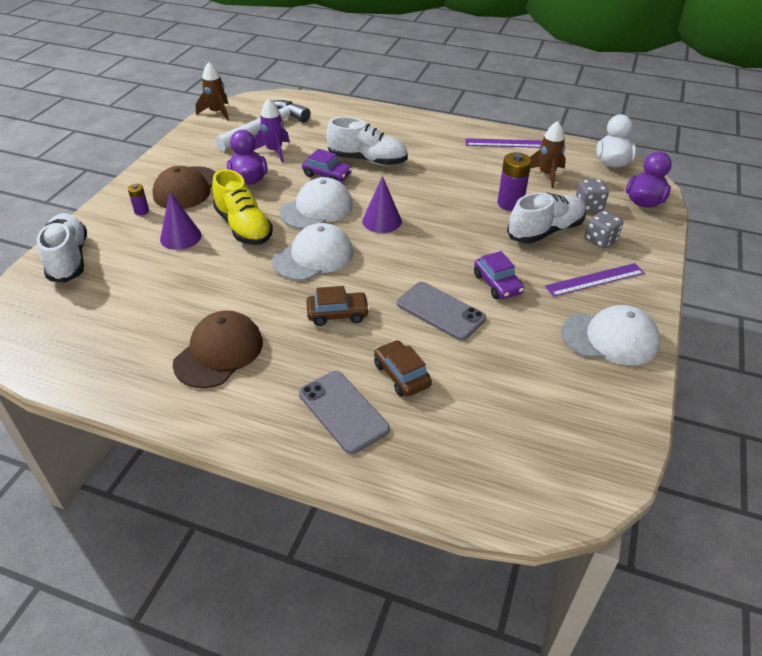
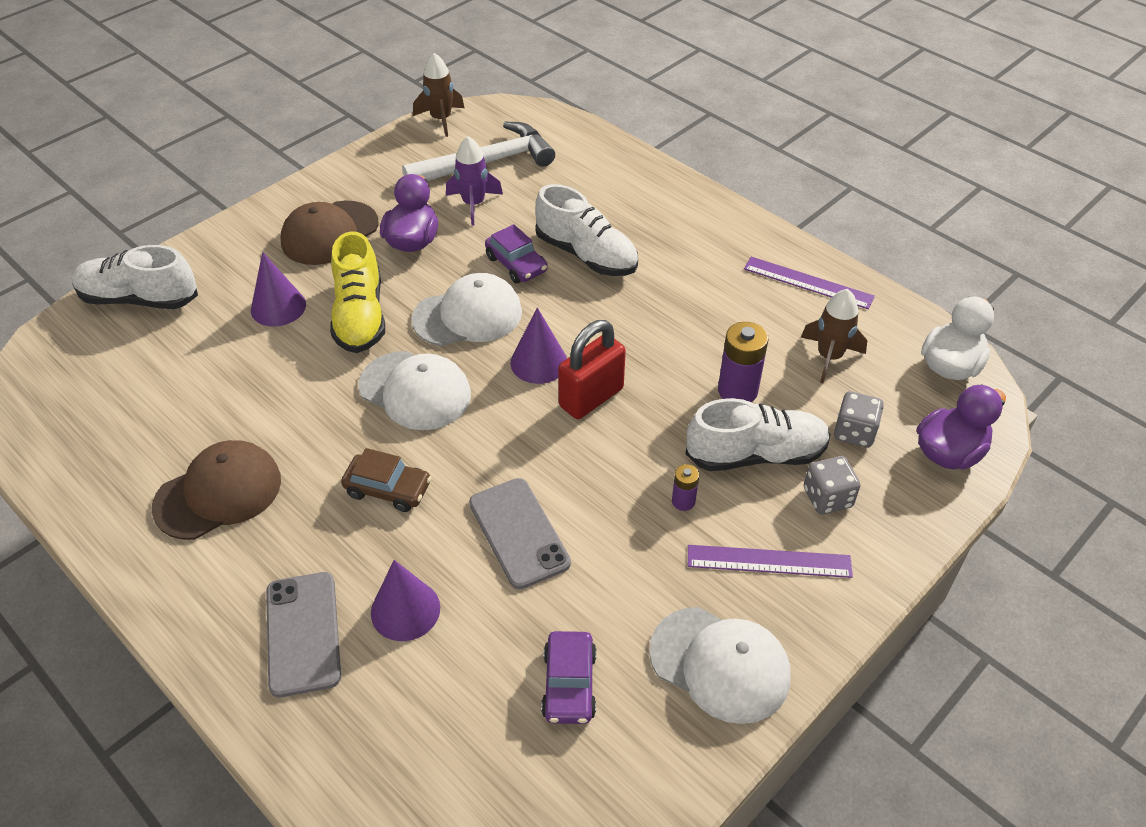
camera: 25 degrees right, 5 degrees up
white shoe [37,213,87,283] -> white shoe turned 90 degrees counterclockwise [71,245,198,309]
purple battery [128,184,149,215] -> purple battery moved to [672,464,699,511]
white cap [272,223,353,281] -> white cap turned 45 degrees clockwise [359,351,471,430]
brown car [374,340,432,397] -> purple cone [371,560,440,641]
purple car [474,251,524,299] -> purple car moved to [541,631,596,724]
none -> red padlock [558,320,626,419]

